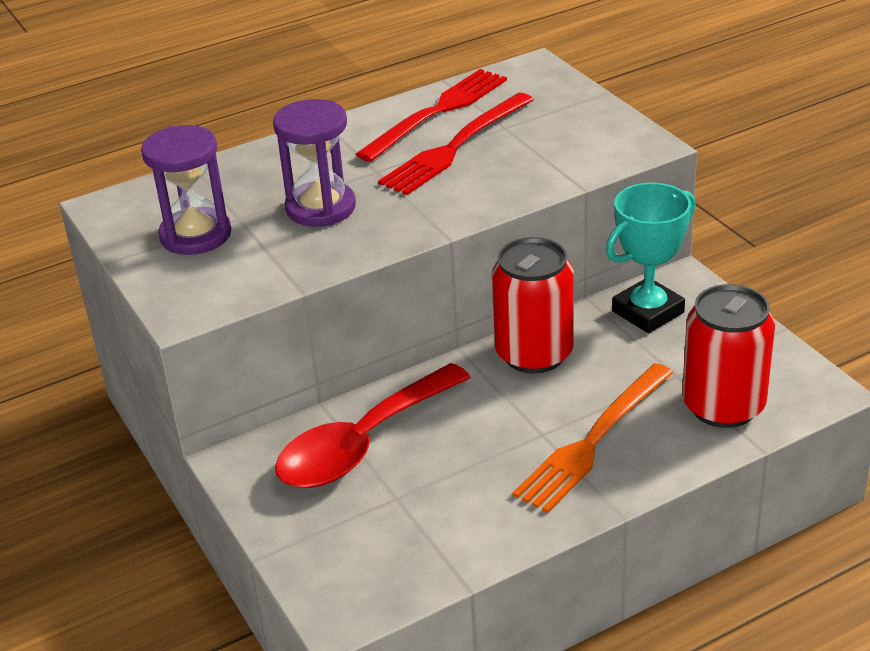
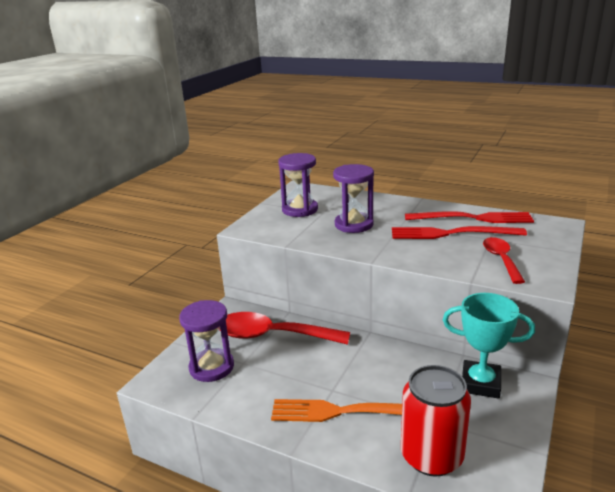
camera: 55 degrees right, 10 degrees down
red can [492,237,574,374] -> none
none -> purple hourglass [179,300,234,382]
none -> red spoon [483,237,525,284]

